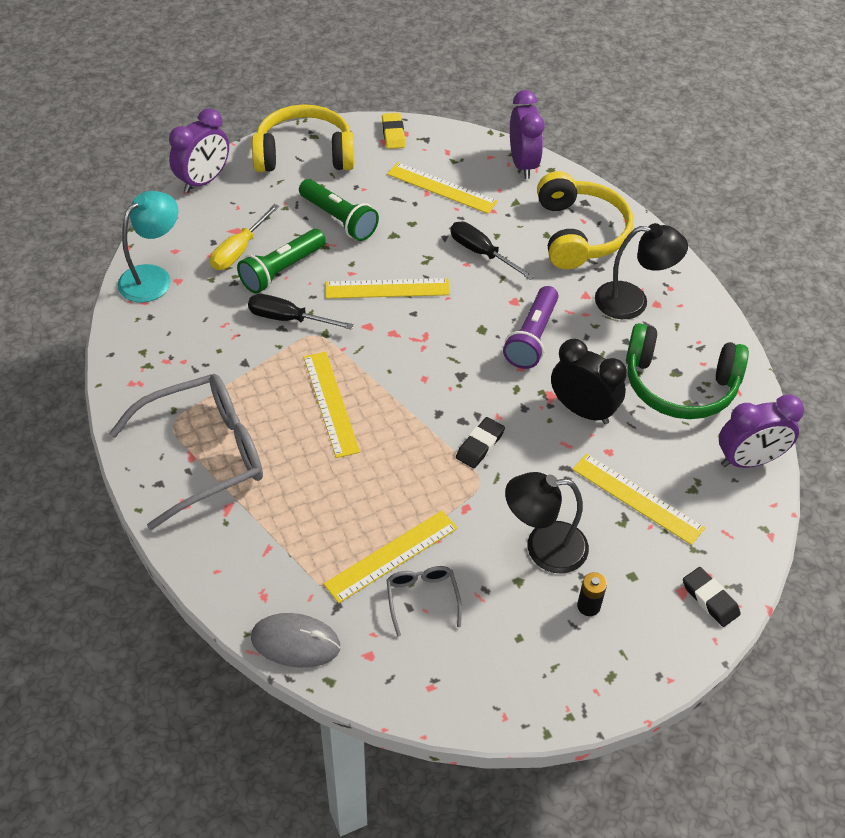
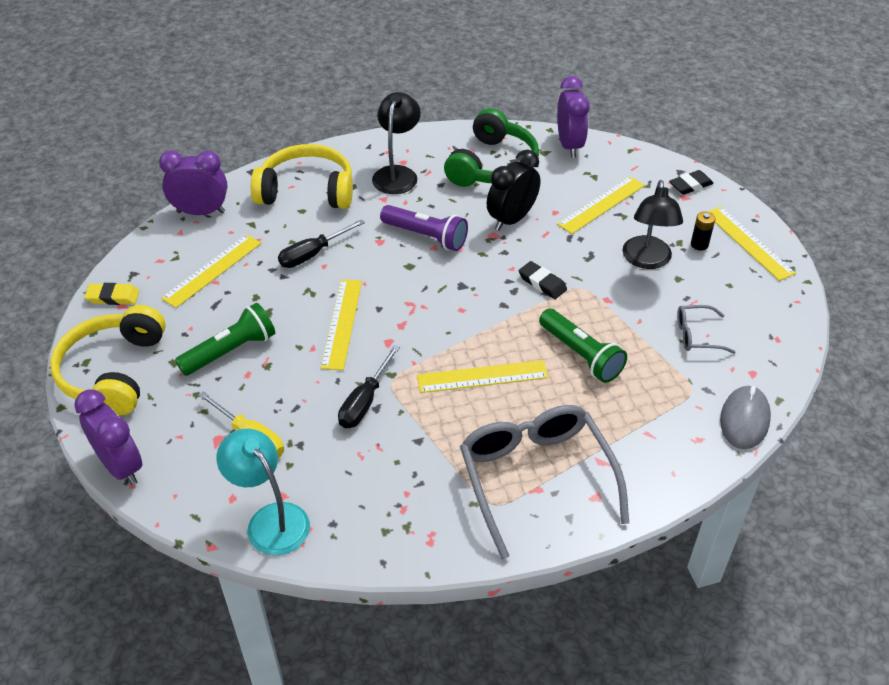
camera: 80 degrees left, 5 degrees down
green flashlight [237,229,326,294] -> green flashlight moved to [539,309,627,383]
yellow ruler [324,511,458,603] -> yellow ruler moved to [708,207,796,281]

